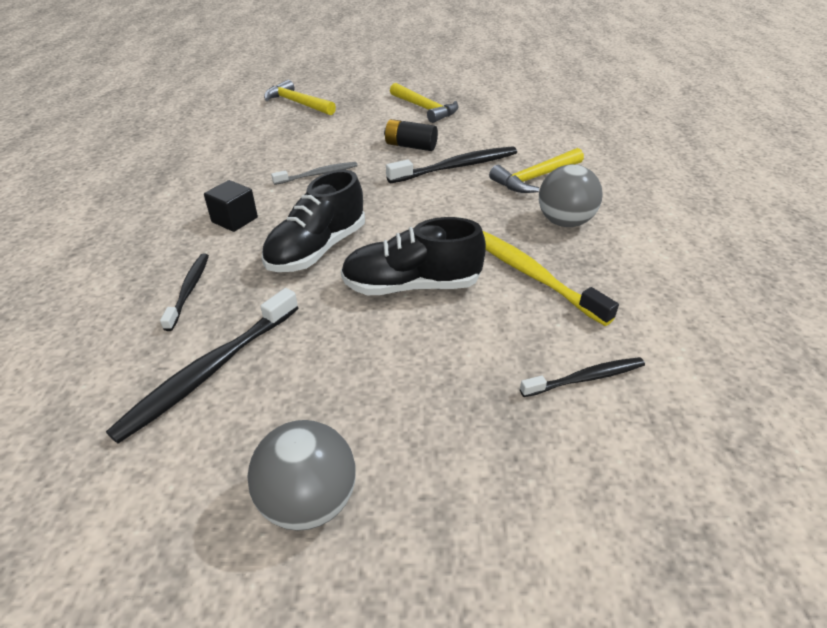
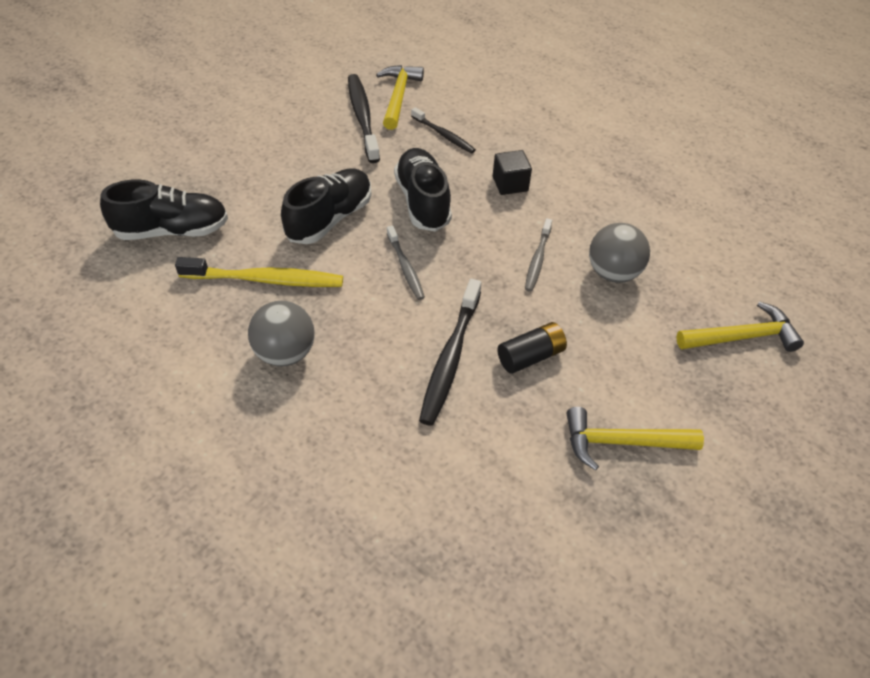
camera: 130 degrees right, 10 degrees up
grey ball [247,420,356,531] -> grey ball moved to [589,223,650,283]
yellow hammer [489,148,584,193] -> yellow hammer moved to [376,65,424,130]
black toothbrush [520,357,645,397] -> black shoe [100,179,228,240]
none -> grey toothbrush [387,226,425,300]

